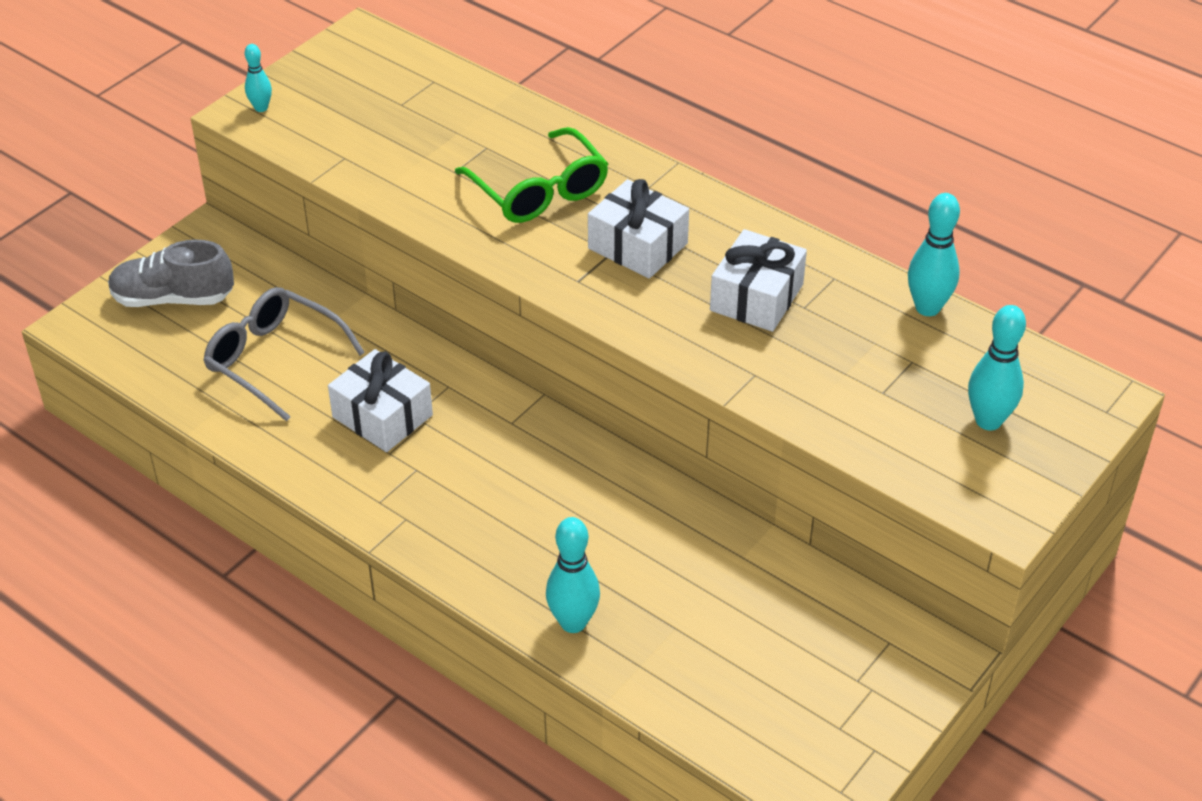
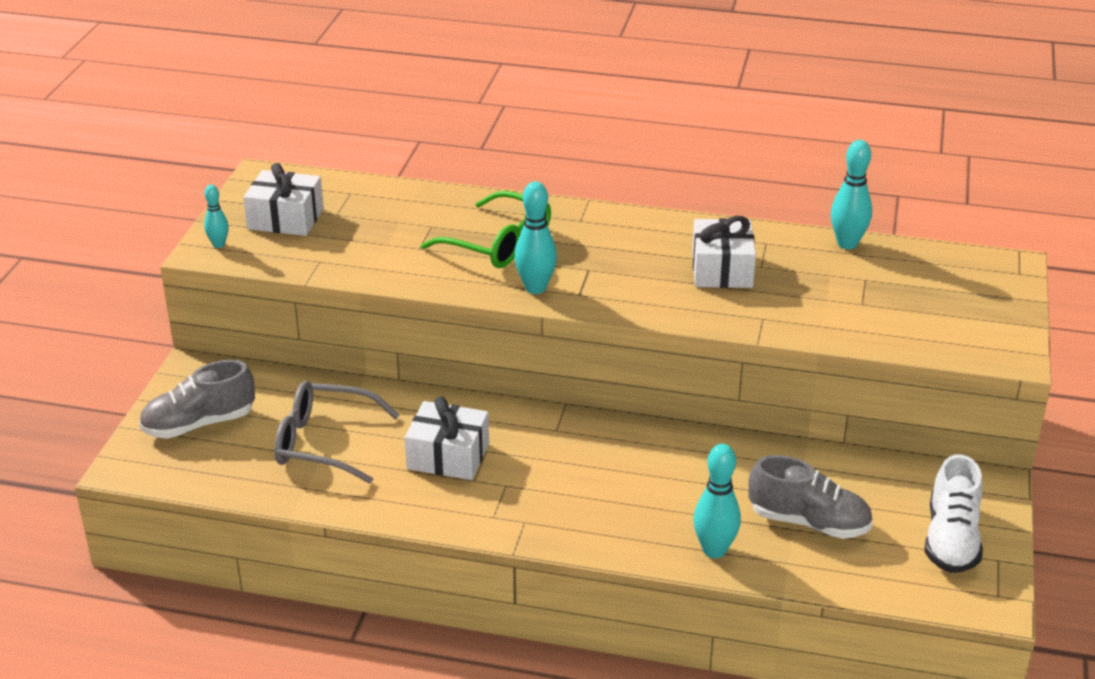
camera: 25 degrees left, 10 degrees down
white gift [588,179,689,278] -> white gift moved to [243,163,324,236]
turquoise bowling pin [968,305,1026,430] -> turquoise bowling pin moved to [515,181,557,294]
none -> grey shoe [749,455,873,539]
none -> white shoe [924,454,983,573]

